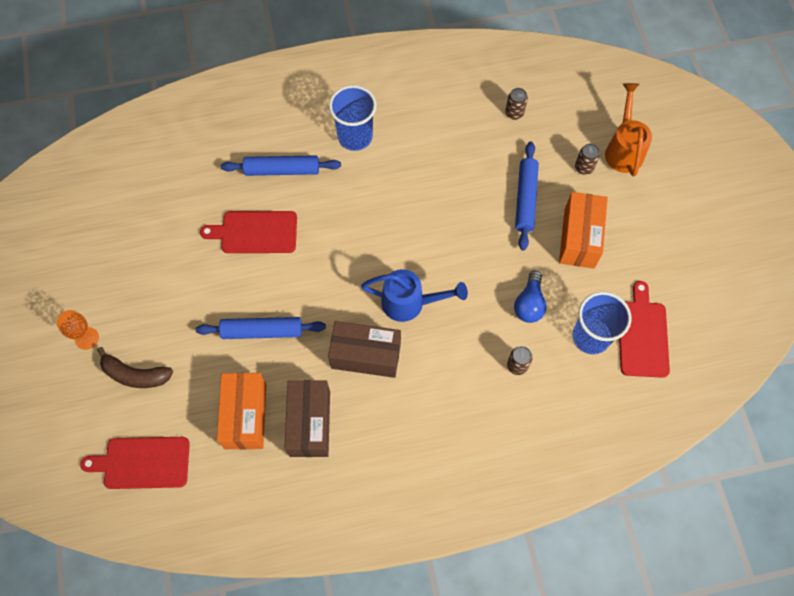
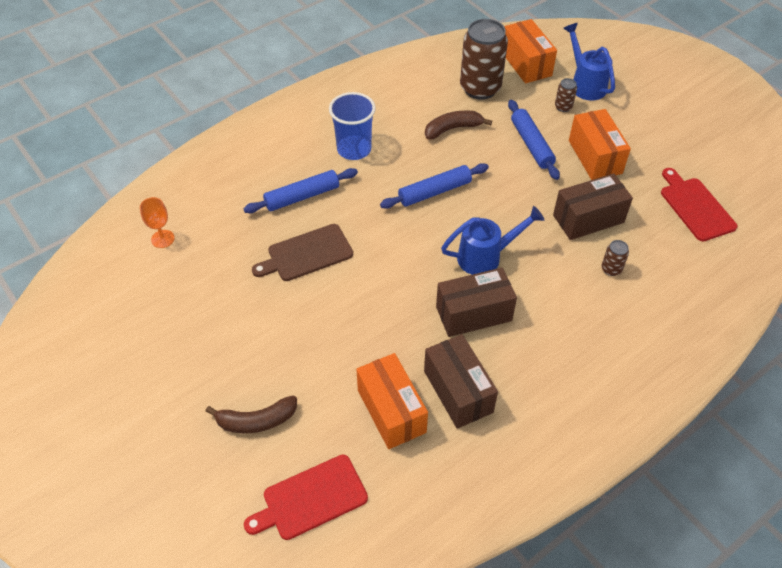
camera: 25 degrees left, 15 degrees down
orange goblet [57,310,99,350] -> orange goblet moved to [140,197,175,248]
blue rolling pin [196,317,326,339] -> blue rolling pin moved to [380,163,489,209]
red cutting board [200,211,297,253] -> brown cutting board [252,224,353,281]
brown can [505,88,528,120] -> brown can [460,19,508,100], size x2.34
blue light bulb [514,270,547,323] -> brown box [553,173,633,240]
blue cup [573,292,631,355] -> none
orange watering can [605,83,652,177] -> blue watering can [563,23,615,101]
none -> brown banana [425,111,492,139]
none -> orange box [504,19,557,83]

